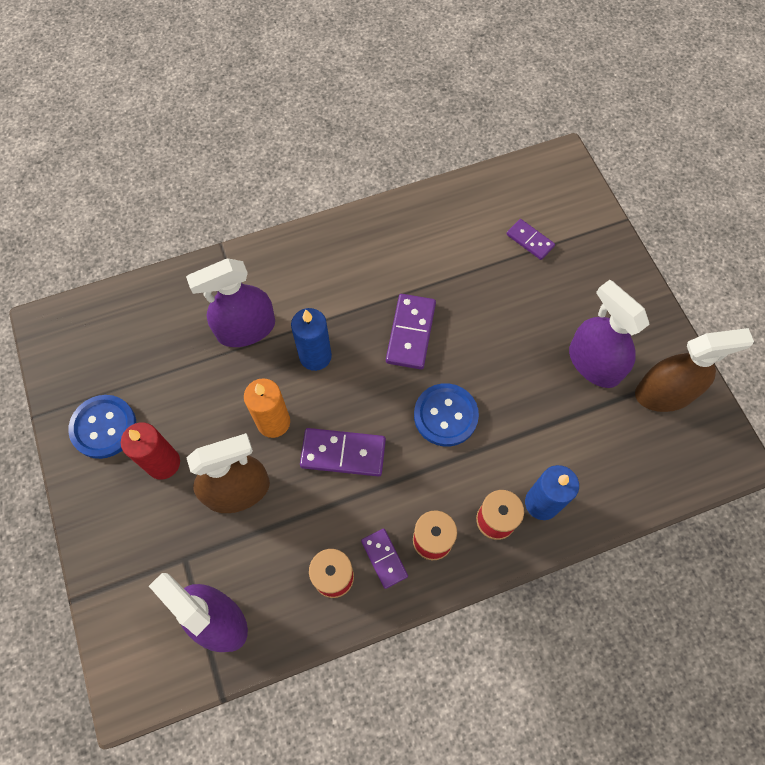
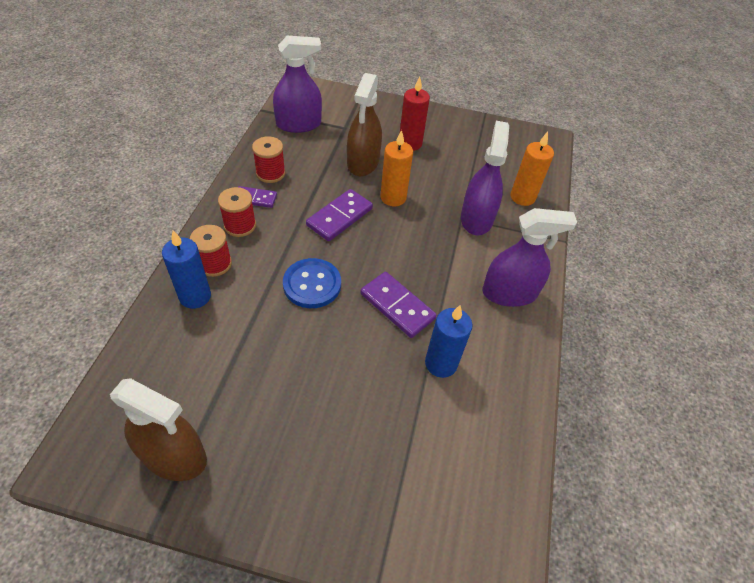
camera: 120 degrees right, 15 degrees down
blue button [68,395,136,459] -> none
blue candle [291,308,332,371] -> blue candle moved to [425,305,473,378]
purple domino [506,219,555,260] -> none
purple spray bottle [569,280,649,388] -> purple spray bottle moved to [483,208,577,307]
brown spray bottle [635,328,754,412] -> brown spray bottle turned 90 degrees counterclockwise [110,378,207,481]
none -> orange candle [511,132,554,206]

